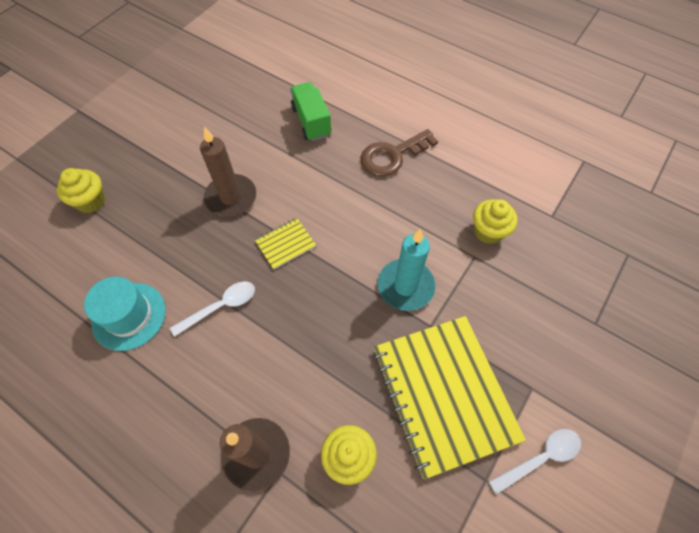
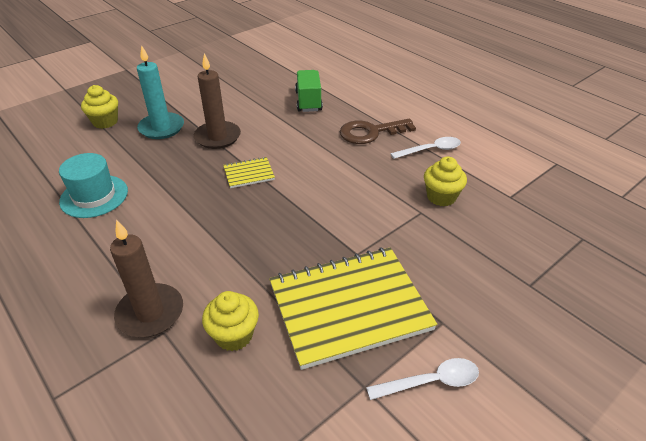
camera: 15 degrees right, 20 degrees down
white spoon [170,281,255,337] -> white spoon moved to [390,137,461,159]
yellow notebook [374,316,526,480] -> yellow notebook turned 75 degrees clockwise [269,247,437,370]
turquoise candle [378,229,435,311] -> turquoise candle moved to [137,45,184,139]

